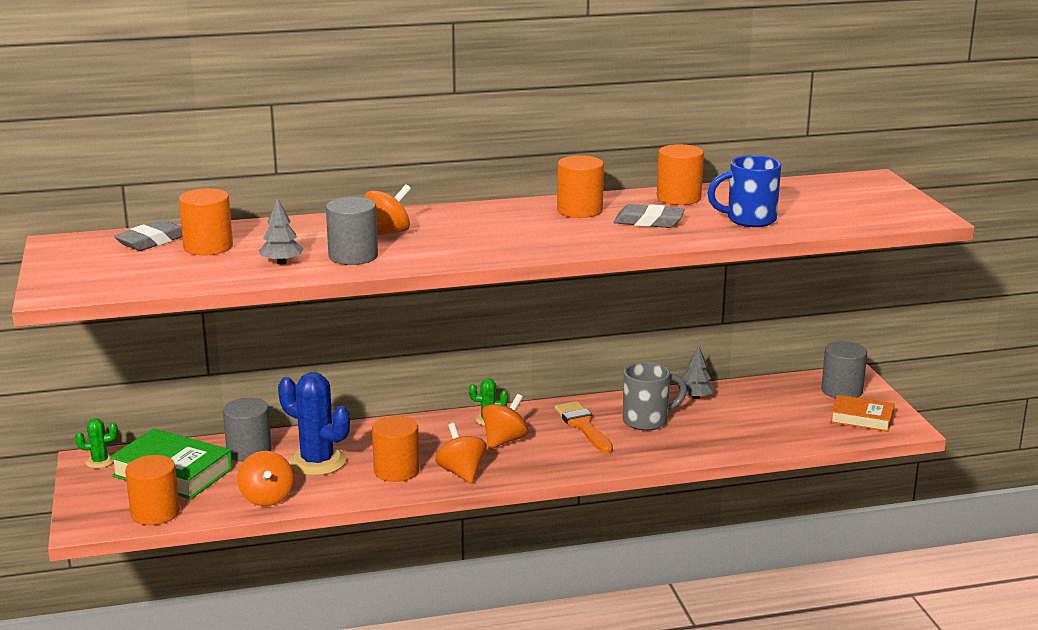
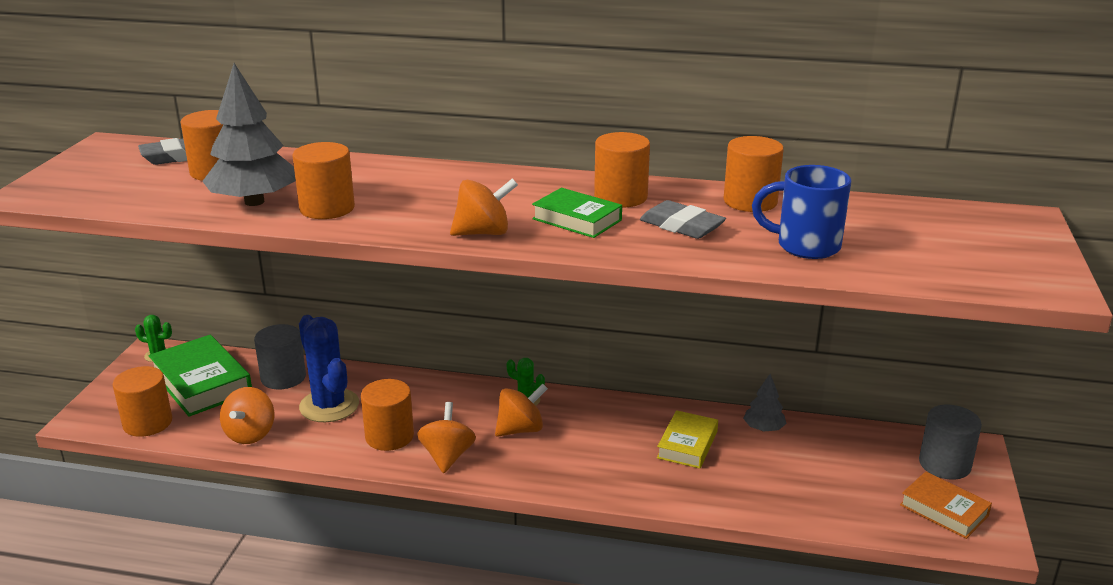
camera: 25 degrees right, 5 degrees up
grey tree [259,198,303,264] -> grey tree [202,63,296,206], size x1.92
grey cylinder [326,197,378,265] -> orange cylinder [292,142,355,219]
orange spinning top [364,184,411,236] -> orange spinning top moved to [450,178,518,236]
orange brush [554,401,613,453] -> none
grey mug [623,362,687,431] -> yellow book [657,410,718,469]
none -> green book [532,188,622,238]

